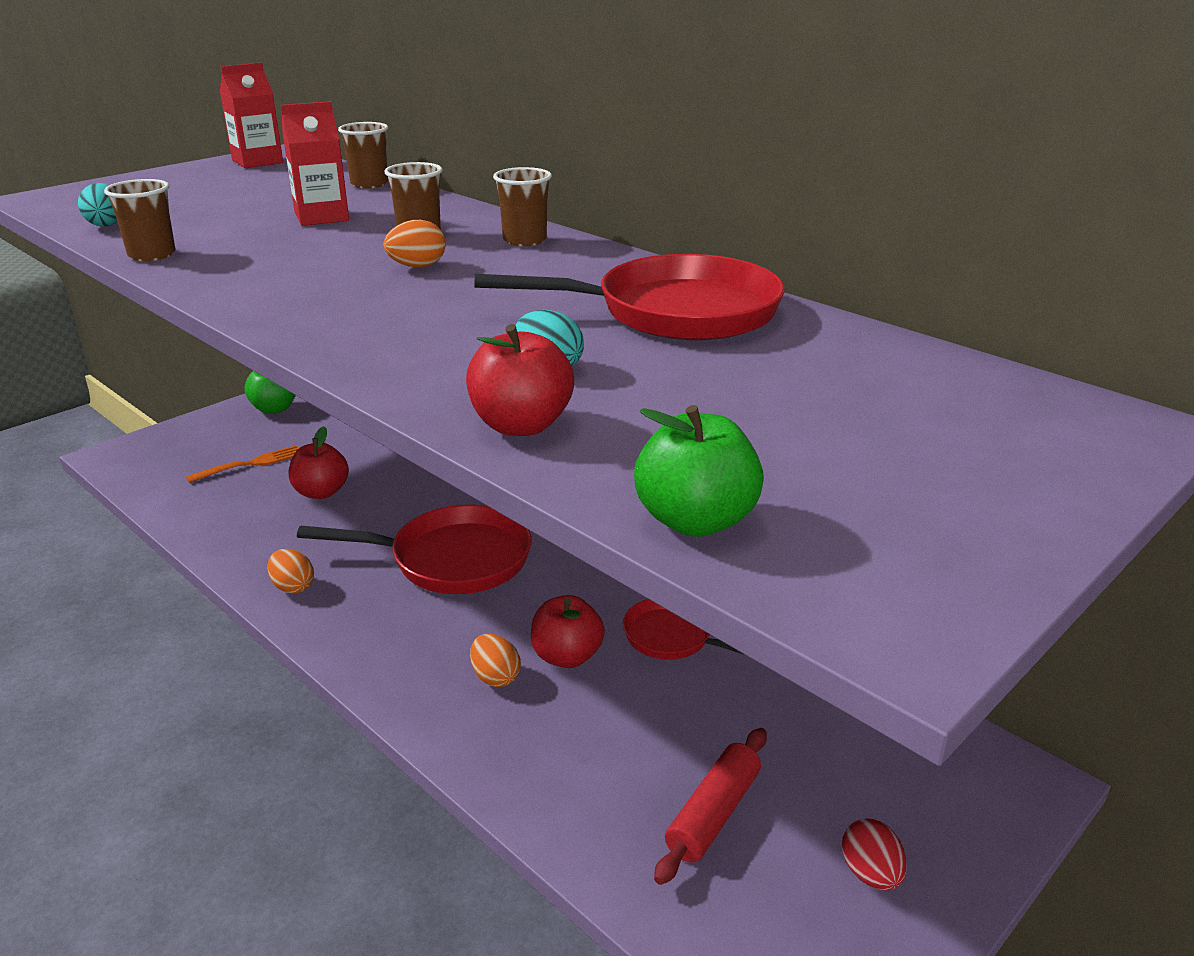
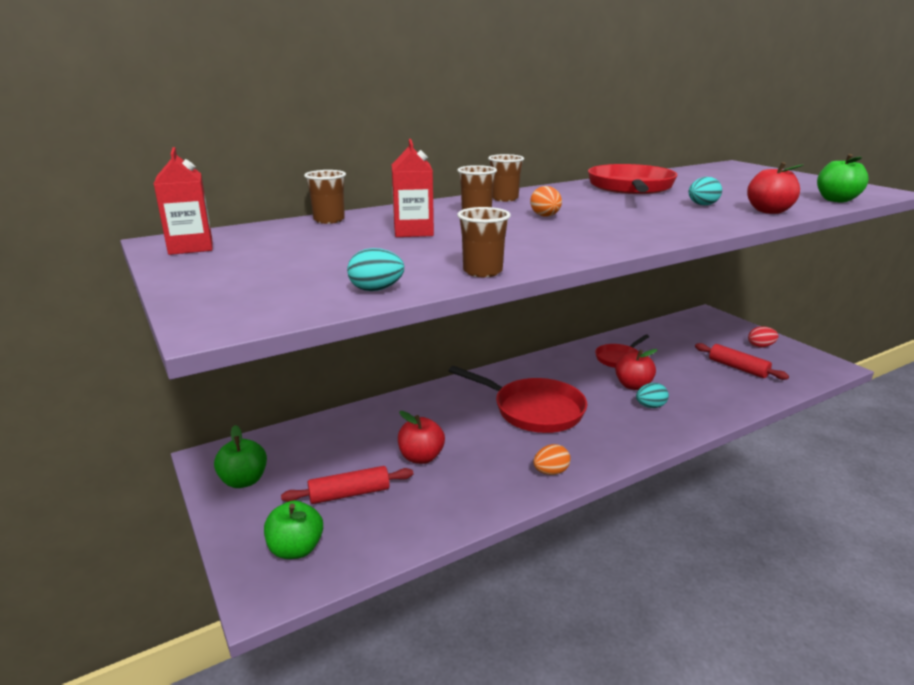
camera: 75 degrees left, 5 degrees down
orange fork [186,445,299,483] -> red rolling pin [281,466,413,504]
red pan [297,504,532,594] -> red pan turned 105 degrees clockwise [449,366,587,433]
orange egg [470,634,521,687] -> turquoise egg [636,383,669,408]
none -> green apple [264,501,323,559]

